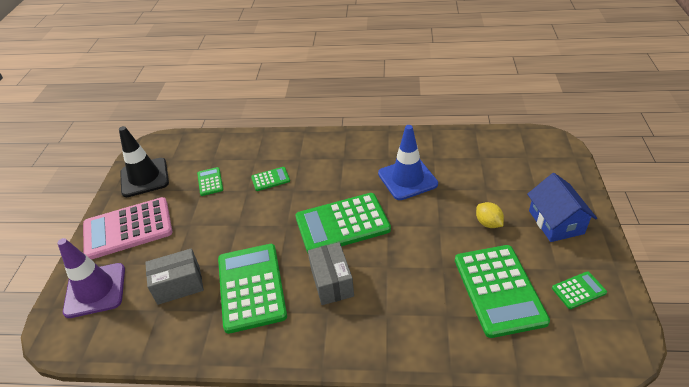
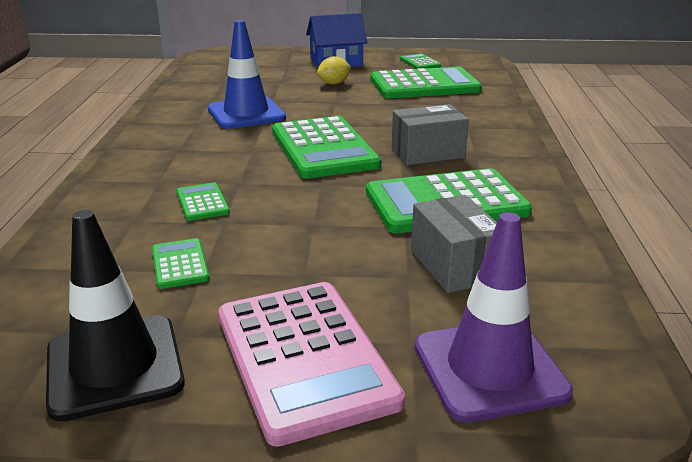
camera: 95 degrees left, 15 degrees down
green calculator [197,167,223,196] -> green calculator turned 90 degrees clockwise [152,238,210,289]

